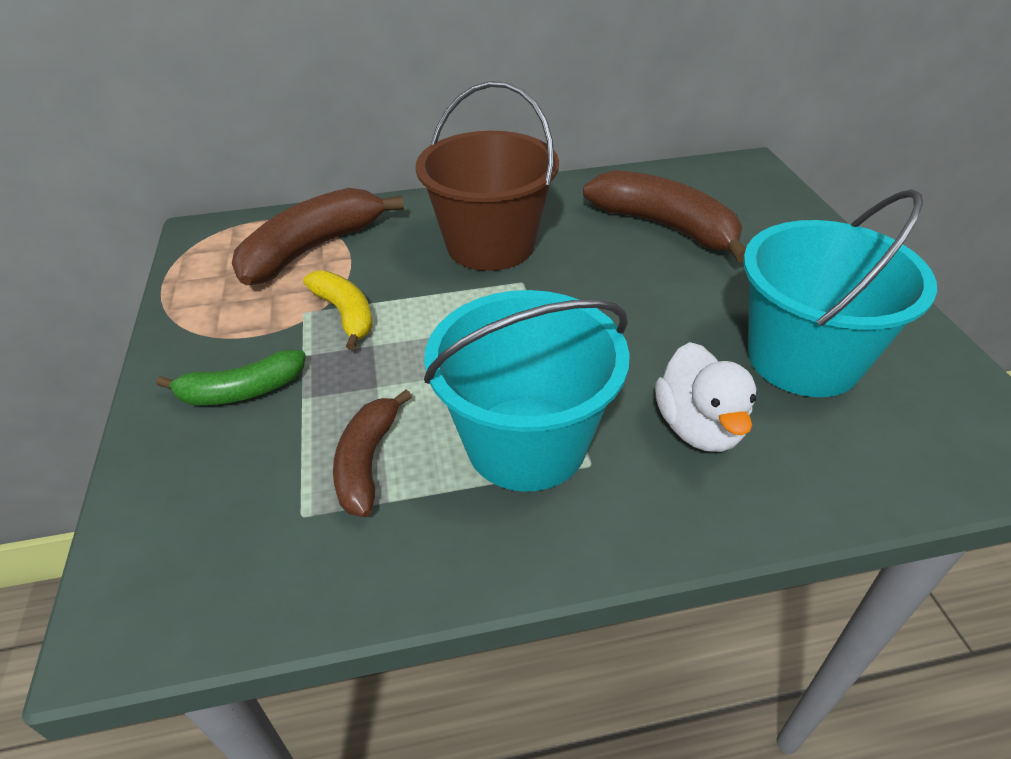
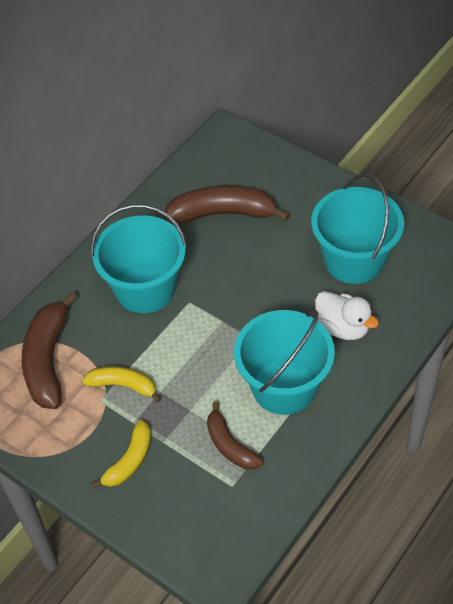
camera: 40 degrees left, 10 degrees up
green banana [156,350,306,405] -> yellow banana [91,420,151,488]
brown bucket [416,81,559,271] -> turquoise bucket [91,204,187,313]

